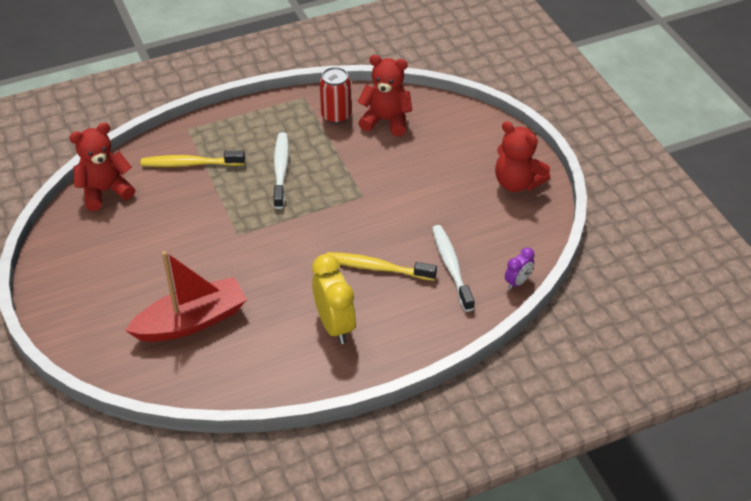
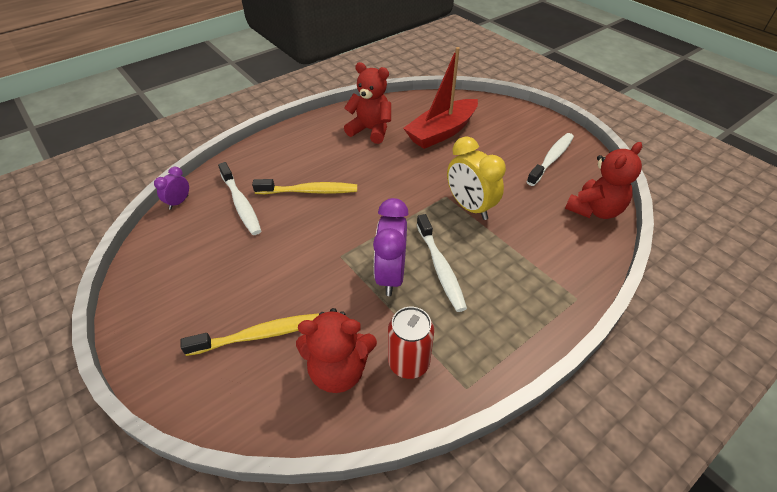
camera: 165 degrees right, 0 degrees up
yellow toothbrush [140,151,245,167] -> yellow toothbrush moved to [180,313,319,356]
yellow clock [312,254,356,344] -> yellow clock moved to [447,136,506,220]
red teddy bear [495,121,550,192] -> red teddy bear moved to [344,62,391,144]
none -> purple clock [373,198,409,296]
none -> white toothbrush [527,133,574,186]

